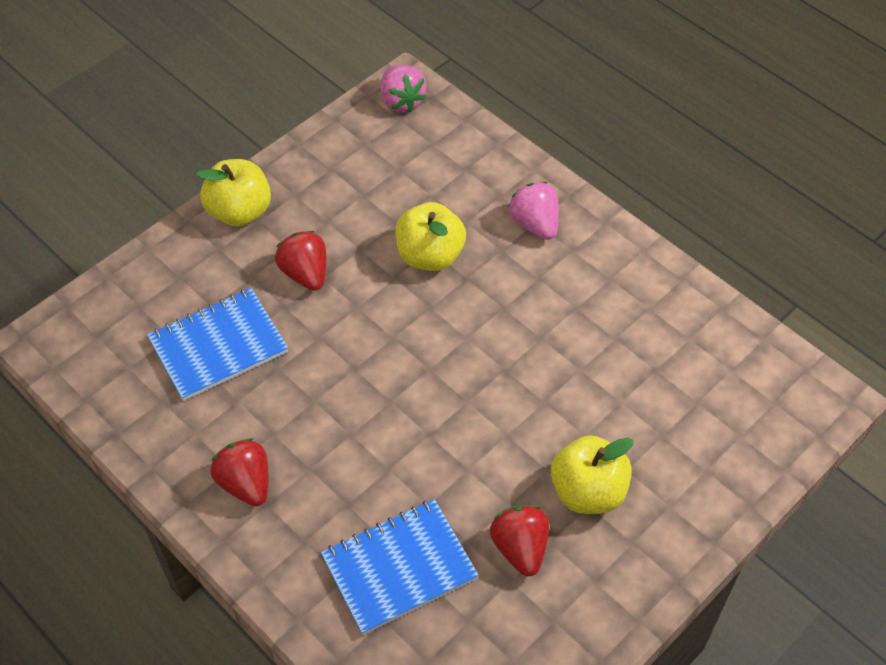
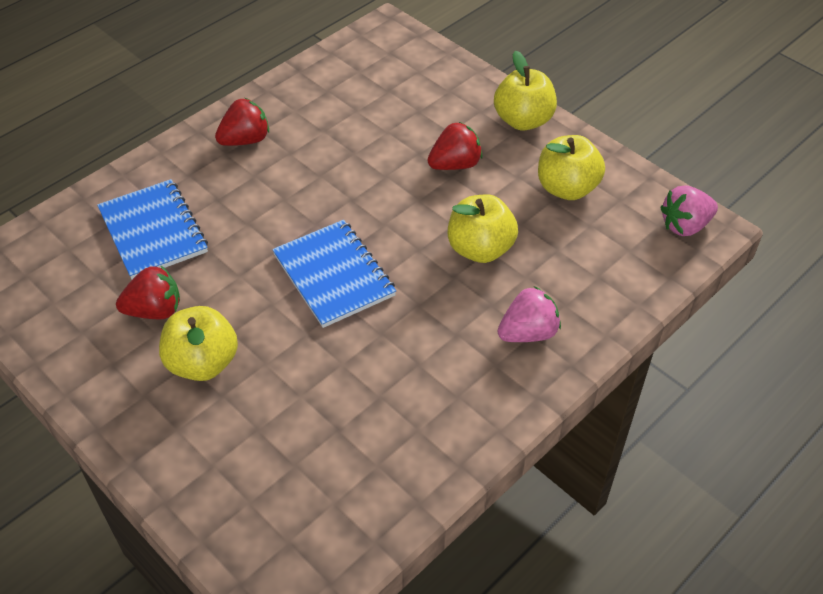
camera: 90 degrees right, 5 degrees down
blue notebook [147,288,288,401] -> blue notebook moved to [272,220,396,328]
none -> yellow apple [538,135,605,200]

